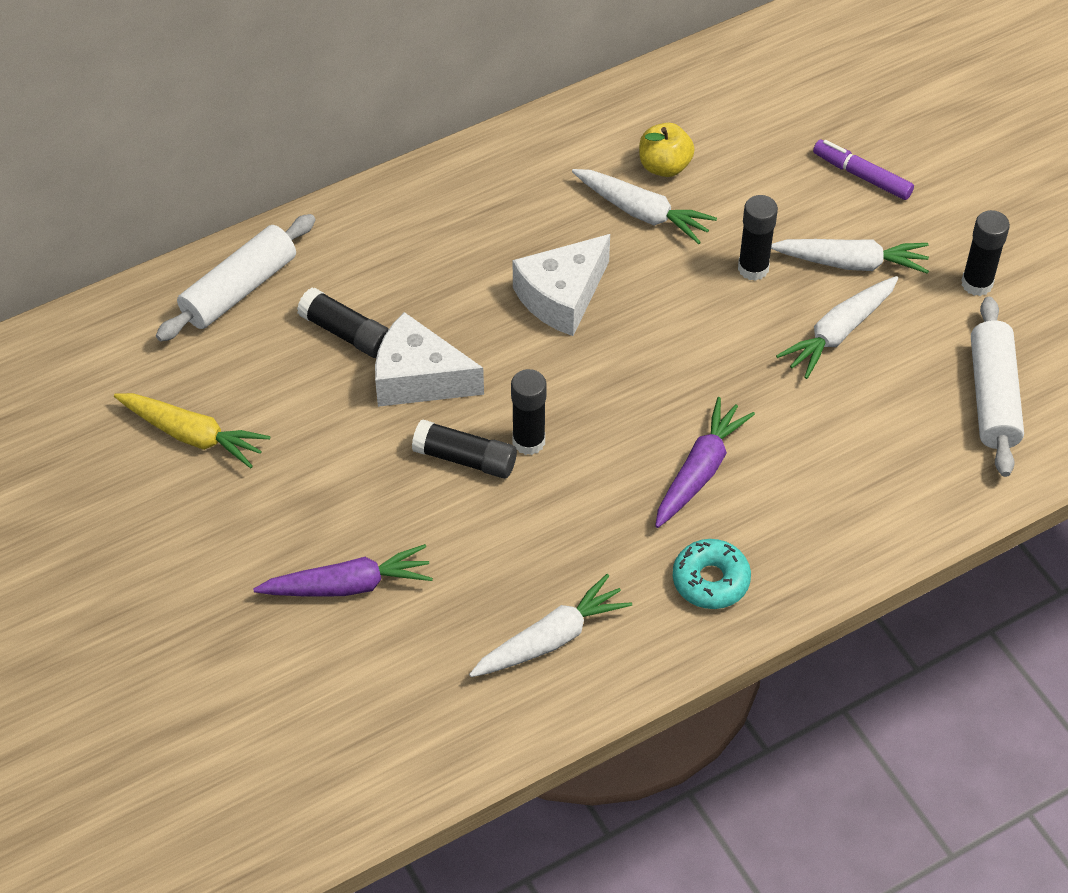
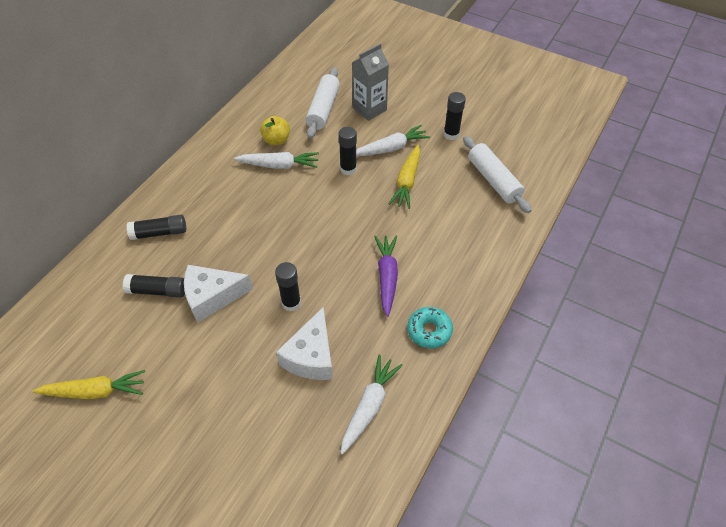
camera: 30 degrees left, 0 degrees up
white rolling pin [156,214,315,342] -> white rolling pin moved to [306,68,340,139]
purple carrot [253,544,433,597] -> none
black glue stick [412,420,517,479] -> black glue stick moved to [127,215,186,240]
white cheese [513,234,610,336] -> white cheese moved to [276,307,333,380]
white carrot [776,276,898,379] -> yellow carrot [389,145,420,209]
purple marker [813,140,914,200] -> grey carton [352,43,389,121]

